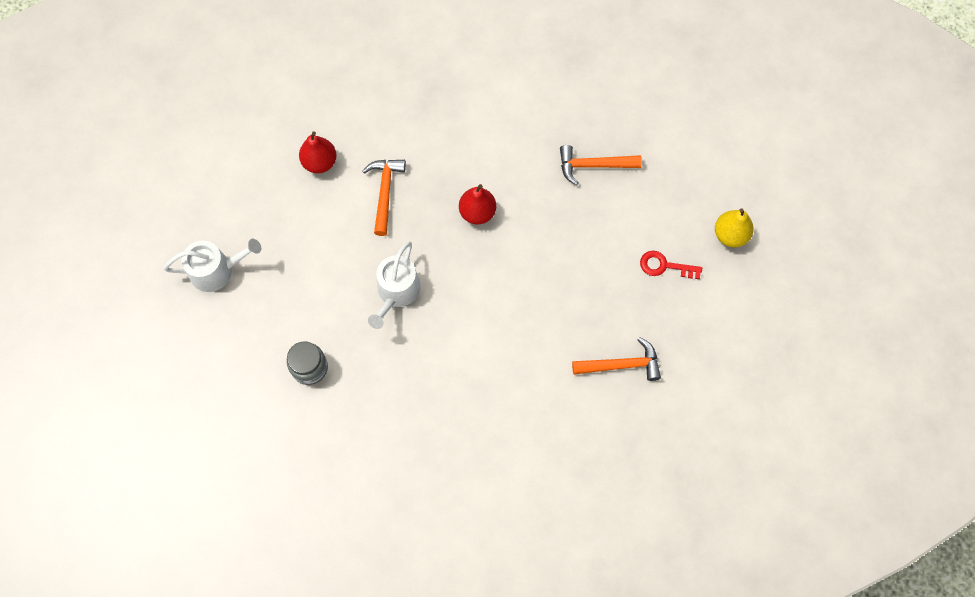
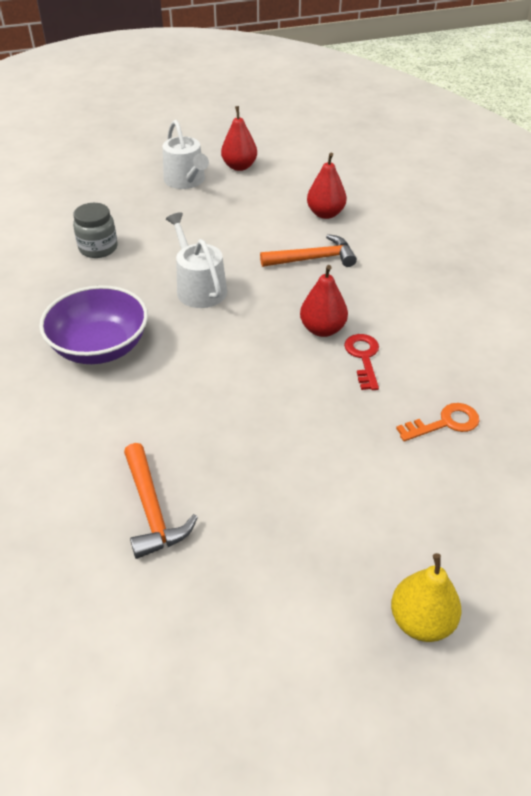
camera: 75 degrees right, 25 degrees down
white watering can [368,241,421,329] -> white watering can turned 60 degrees clockwise [166,212,227,308]
orange hammer [560,145,642,185] -> orange key [396,403,479,441]
red key [640,251,702,279] -> red key moved to [344,334,379,390]
none -> purple bowl [39,285,148,364]
none -> red pear [221,106,257,171]

